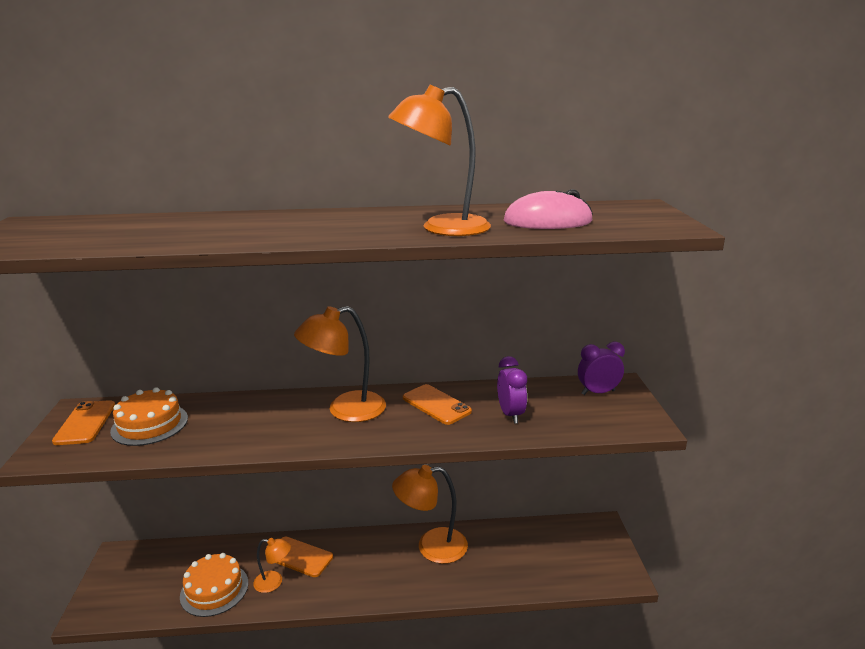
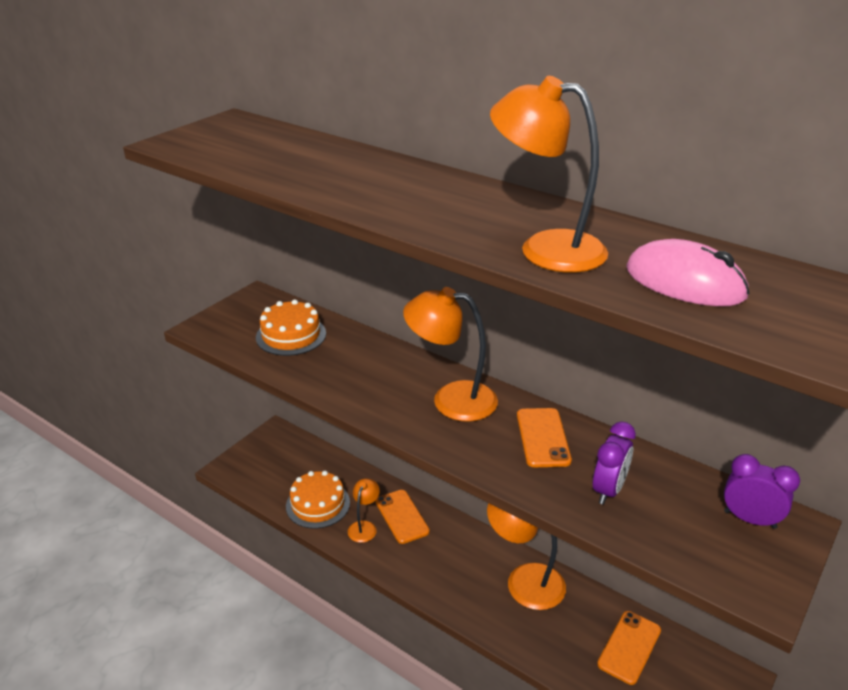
camera: 40 degrees right, 10 degrees up
orange phone [52,400,115,445] -> orange phone moved to [597,611,661,685]
orange lamp [253,538,291,593] -> orange lamp turned 120 degrees counterclockwise [348,478,380,543]

